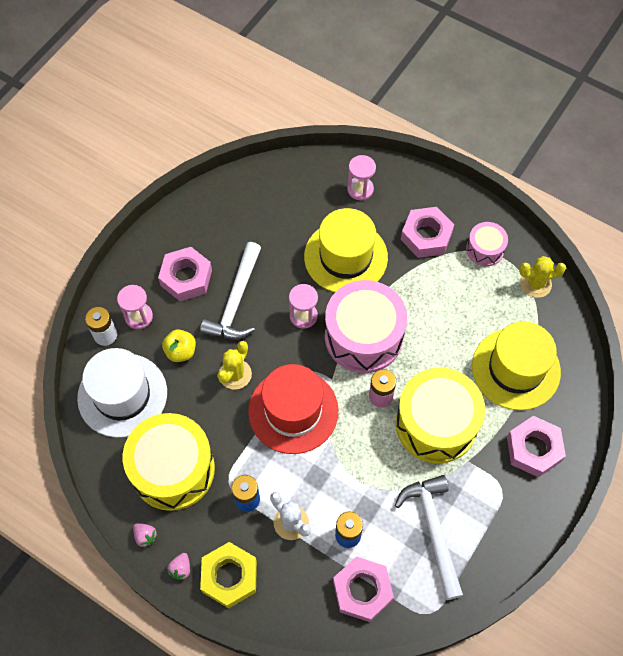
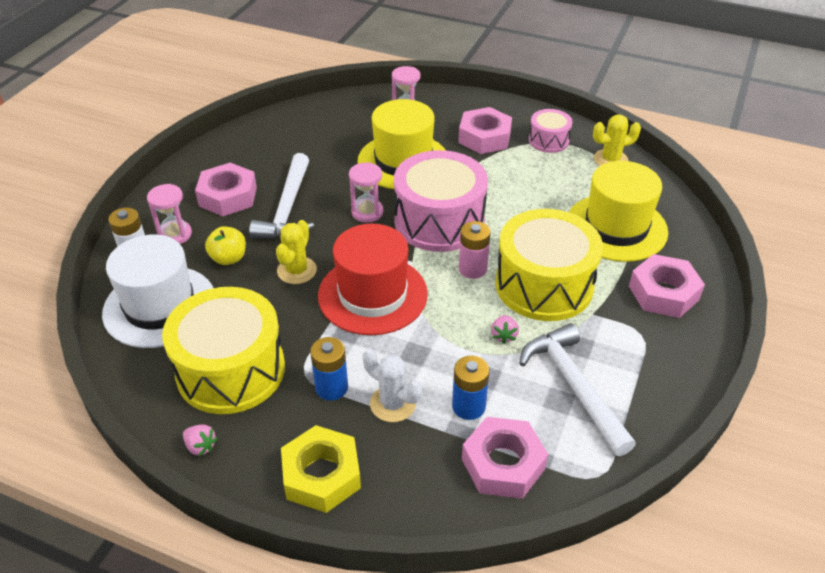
camera: 10 degrees left, 20 degrees down
pink strawberry [167,553,190,580] -> pink strawberry moved to [491,315,519,344]

